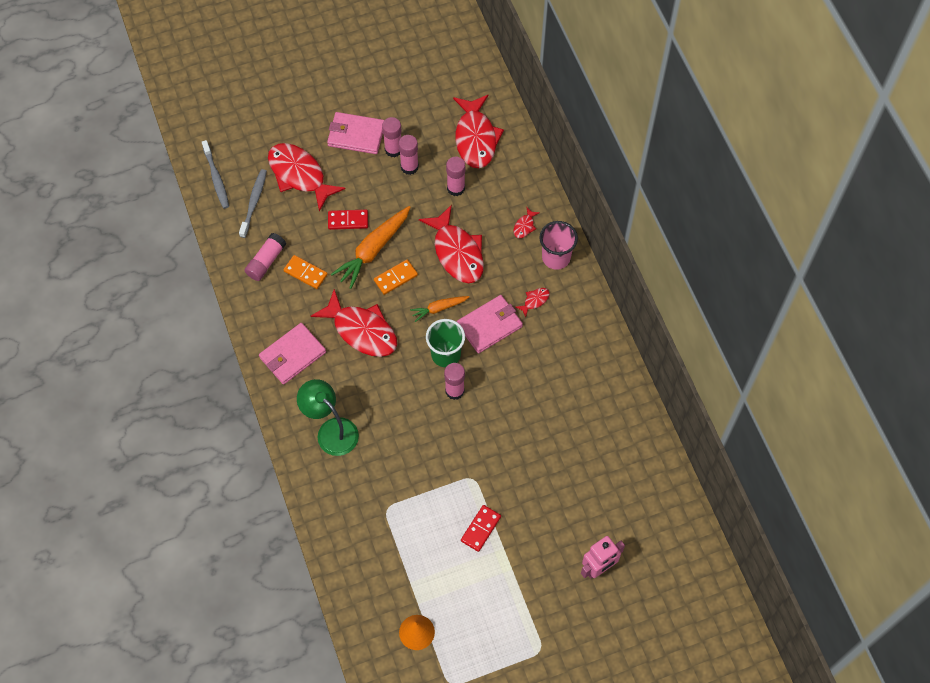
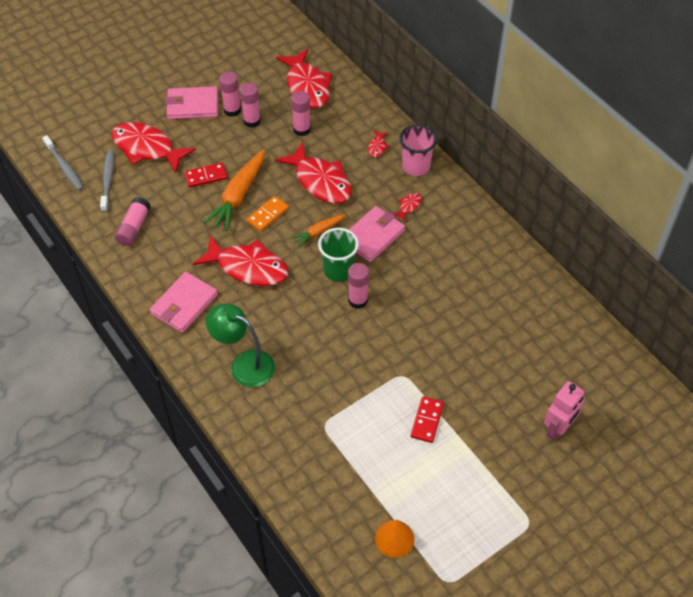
camera: 15 degrees left, 10 degrees down
orange domino [283,255,328,289] -> none

